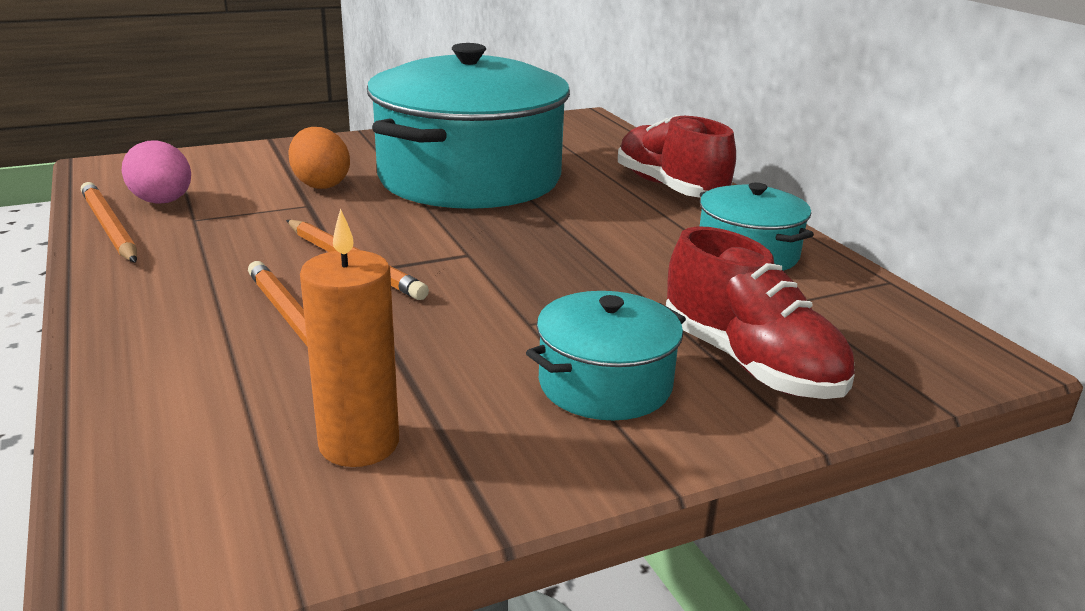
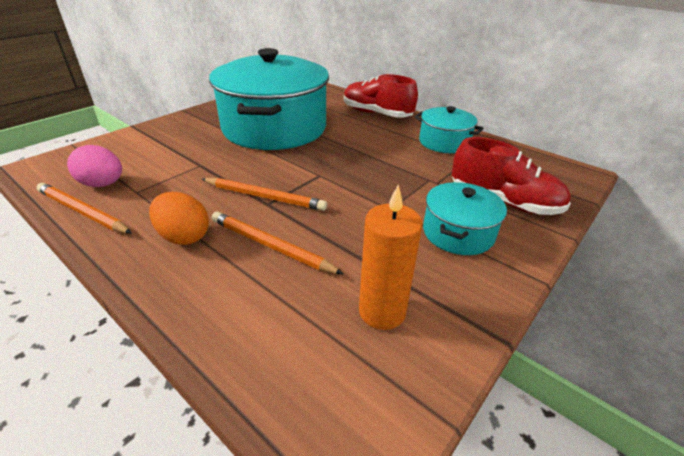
camera: 25 degrees left, 10 degrees up
orange egg [288,127,350,189] -> orange egg moved to [149,192,209,245]

